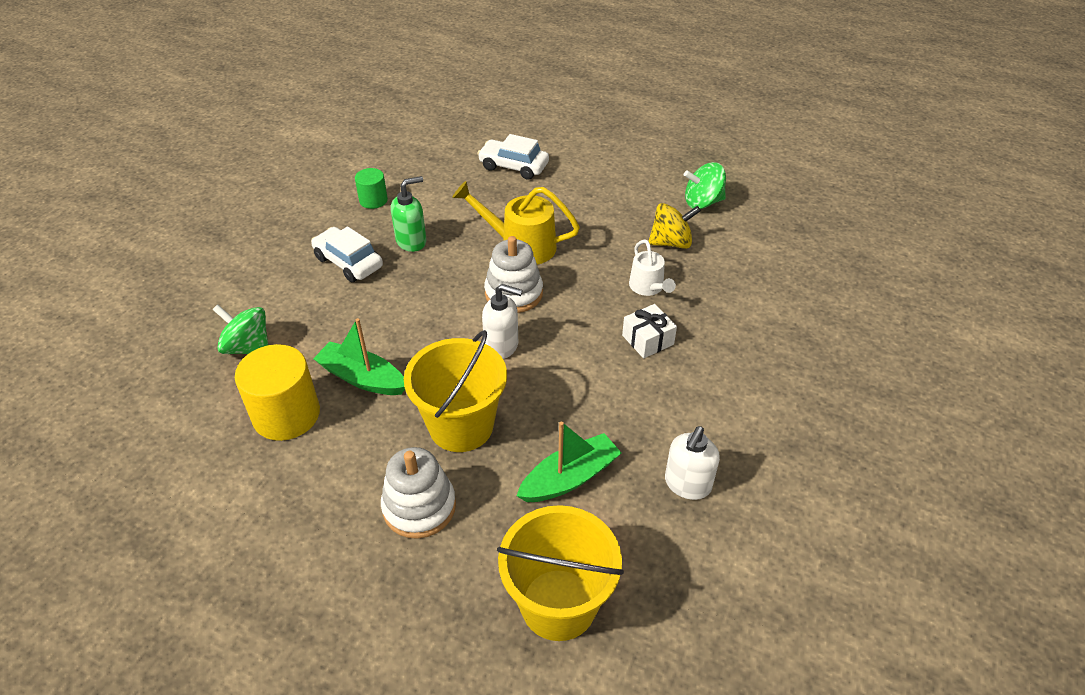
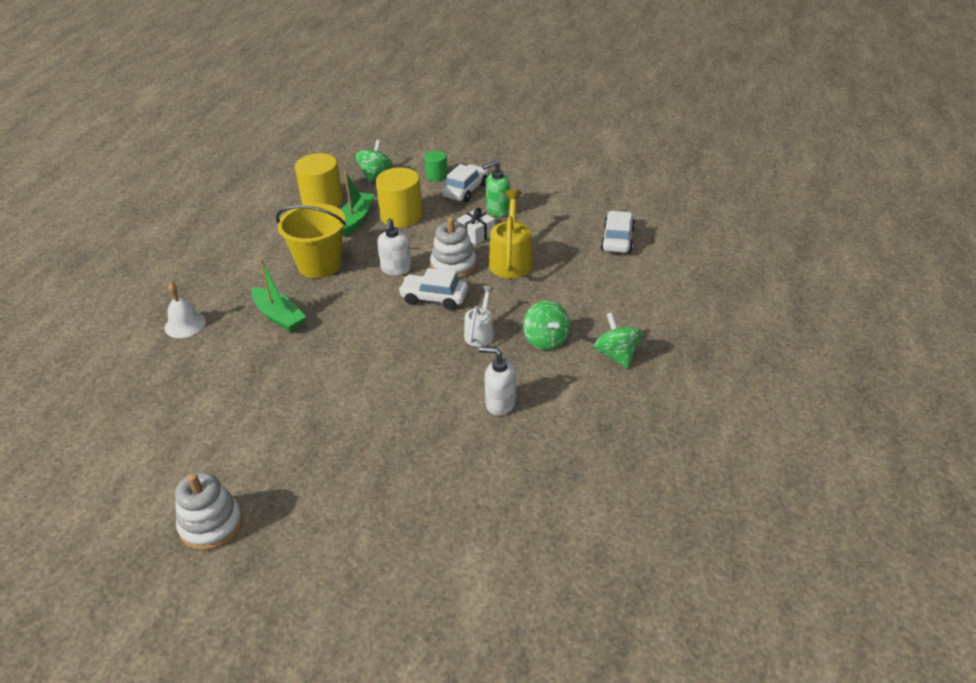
camera: 80 degrees right, 5 degrees down
green cylinder [355,168,388,209] -> green cylinder moved to [425,151,448,181]
white stacking toy [381,447,456,539] -> white stacking toy moved to [175,472,243,551]
green soap dispenser [391,176,426,252] -> green soap dispenser turned 105 degrees clockwise [482,160,510,217]
yellow bucket [497,505,624,641] -> white bell [165,282,206,338]
white gift [622,304,677,358] -> white gift moved to [457,208,495,245]
white watering can [629,239,676,296] -> white watering can turned 135 degrees clockwise [464,286,494,347]
yellow spinning top [649,203,701,249] -> green spinning top [523,301,570,350]
white soap dispenser [665,426,720,500] -> white soap dispenser moved to [479,347,516,416]
none -> yellow cylinder [376,168,423,228]
none -> white car [399,268,468,310]

